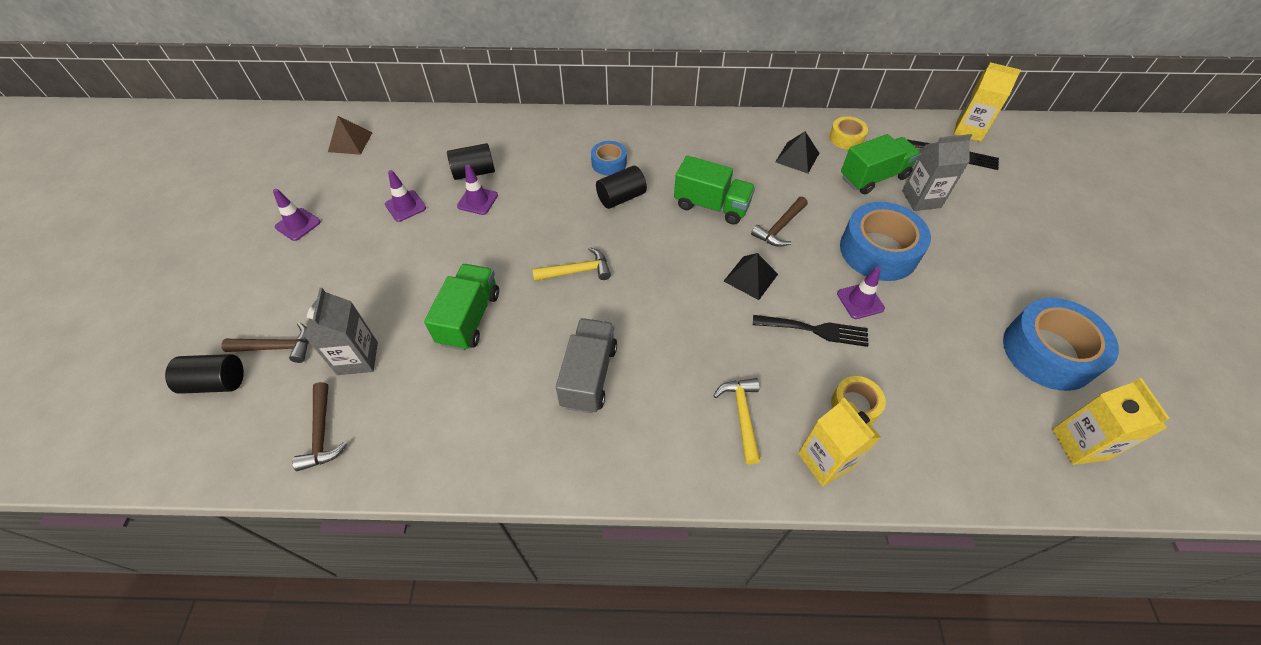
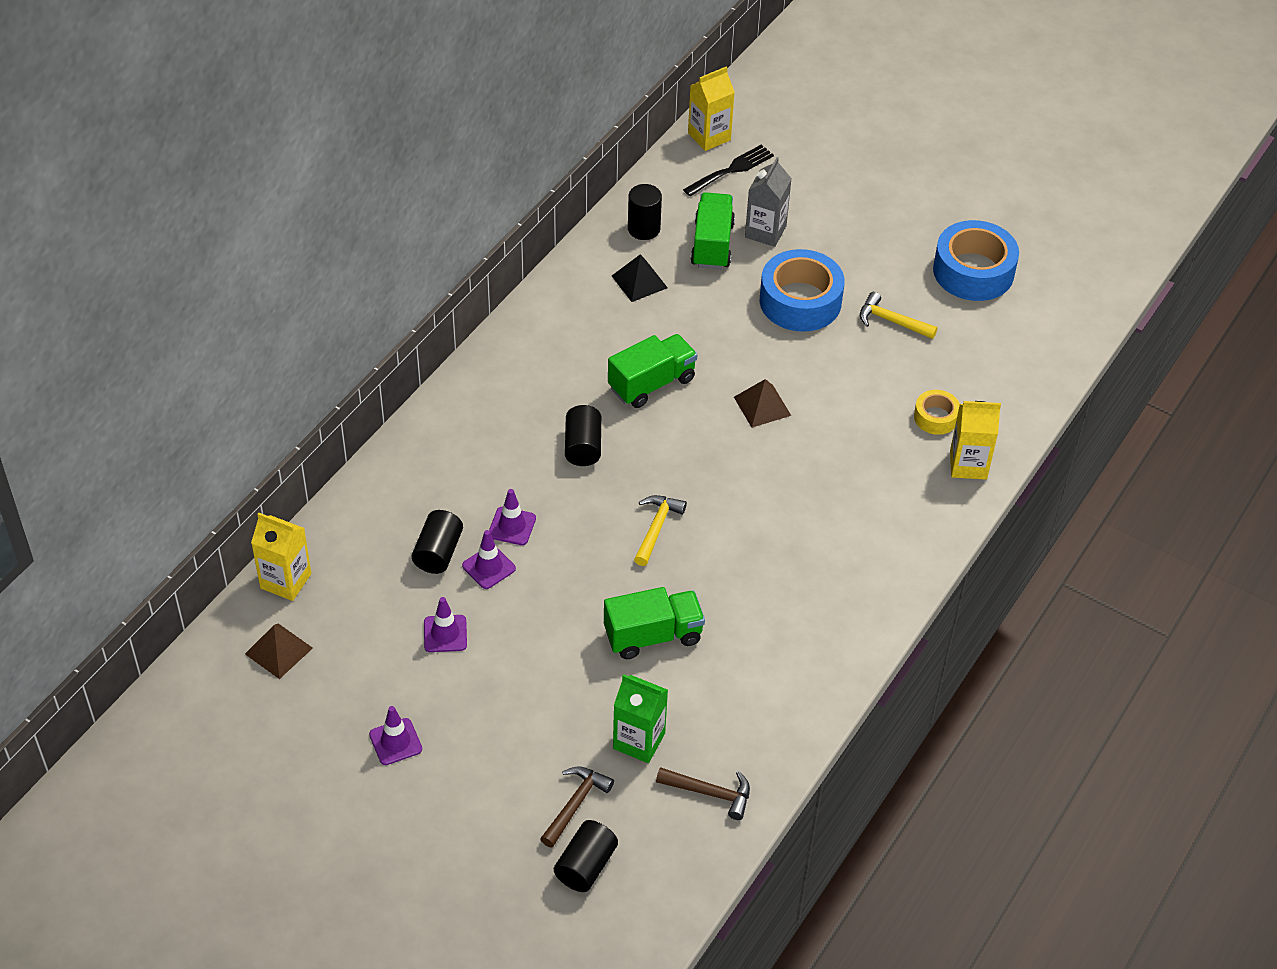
camera: 60 degrees left, 5 degrees down
grey carton [305,288,378,375] -> green carton [613,674,668,763]
green truck [424,264,499,351] -> green truck turned 120 degrees clockwise [604,587,705,659]
grey truck [556,318,617,414] -> none
blue tape [591,141,627,176] -> none
yellow hammer [713,378,760,464] -> yellow hammer moved to [860,292,938,339]
black pyramid [724,253,778,300] -> brown pyramid [734,379,791,428]
brown hammer [751,197,808,247] -> none
black fork [753,315,869,347] -> none
yellow tape [829,116,868,150] -> black cylinder [628,184,662,240]
purple traffic cone [837,267,885,319] -> purple traffic cone moved to [489,489,536,545]
yellow carton [1052,378,1170,465] -> yellow carton moved to [251,513,311,601]

